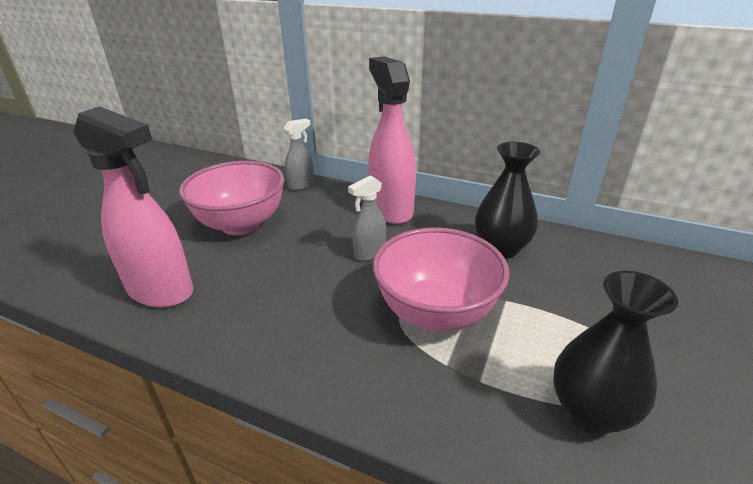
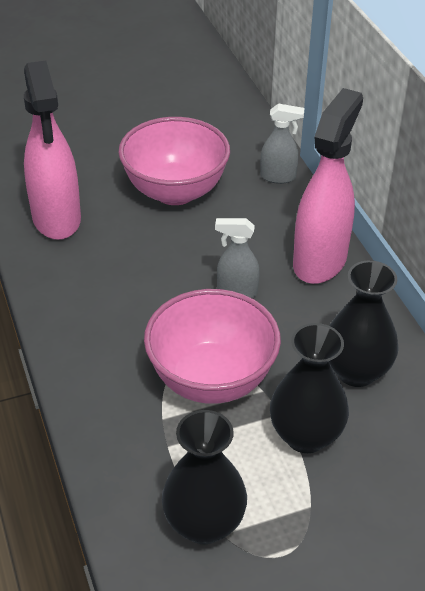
camera: 45 degrees right, 10 degrees up
none -> black vase [270,323,349,453]

